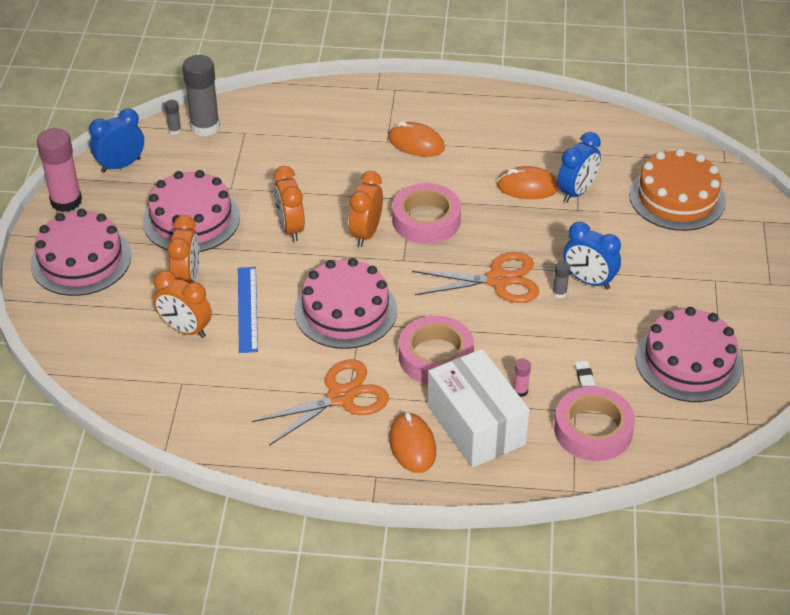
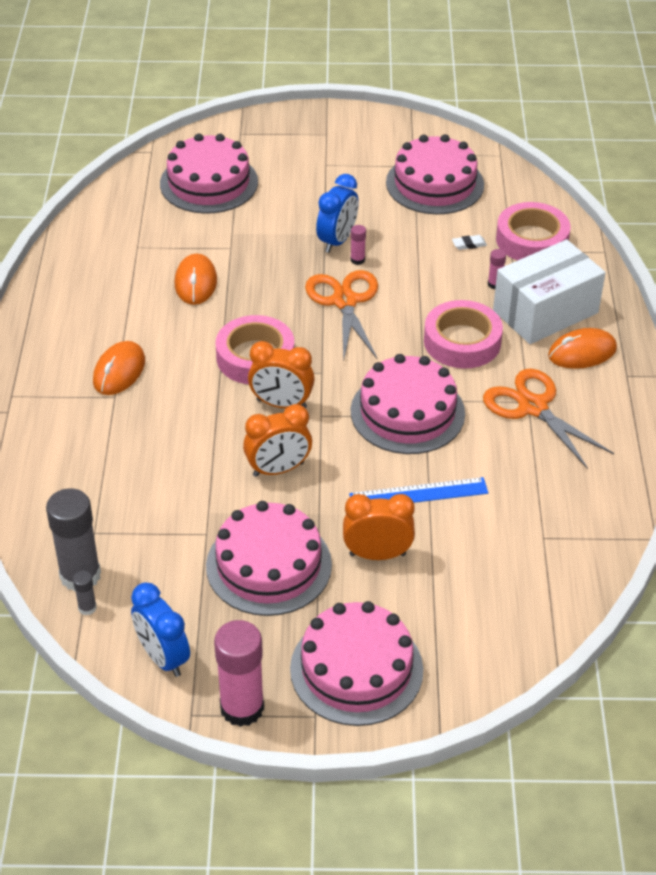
camera: 95 degrees left, 0 degrees up
orange clock [154,270,212,338] -> none
grey glue stick [552,261,570,298] -> pink glue stick [350,225,366,265]
blue clock [557,132,601,203] -> none
orange cake [629,149,726,231] -> pink cake [160,133,258,214]

